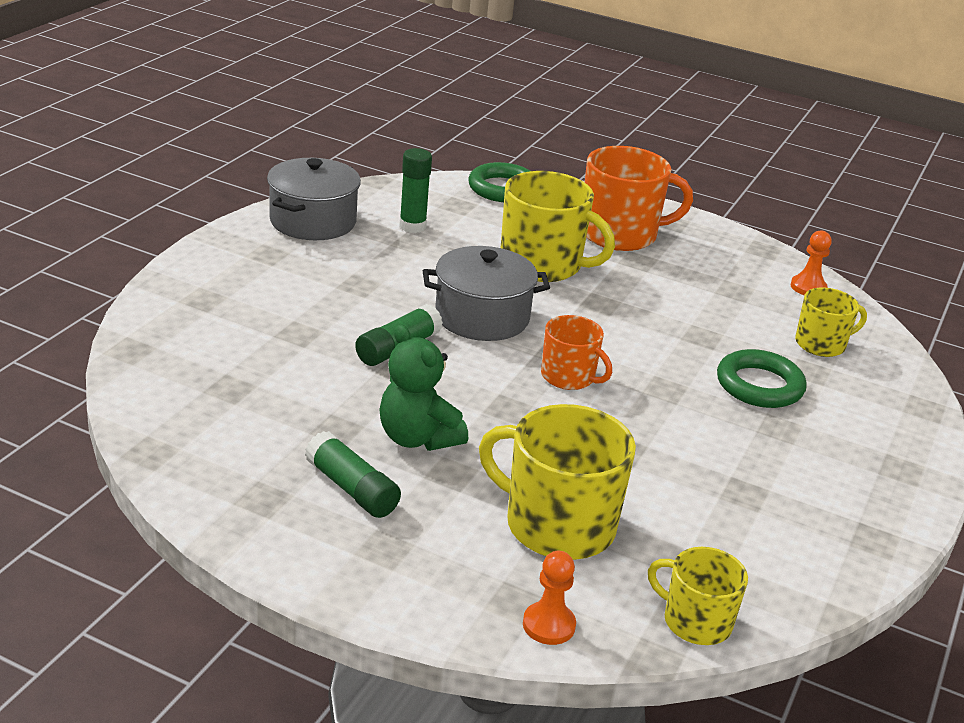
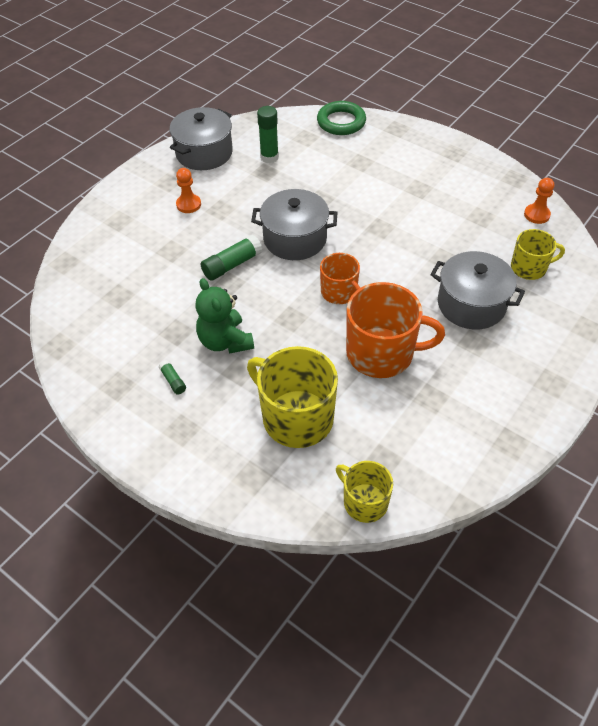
camera: 15 degrees right, 20 degrees up
green glue stick [305,431,401,518] -> green glue stick [159,360,186,394], size x0.54
yellow mug [501,171,615,282] -> none
orange pawn [523,551,576,645] -> orange pawn moved to [176,168,201,213]
orange mug [585,146,693,251] -> orange mug moved to [346,282,445,378]
green ring [717,349,807,408] -> grey pot [430,251,525,329]

